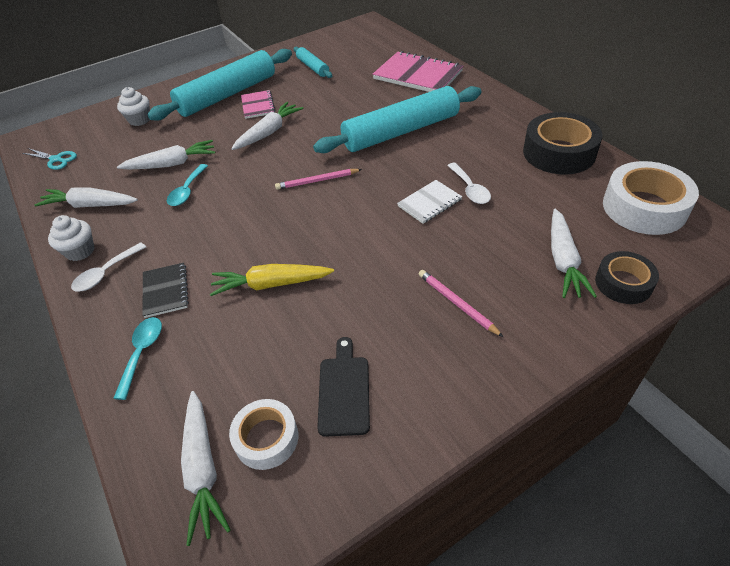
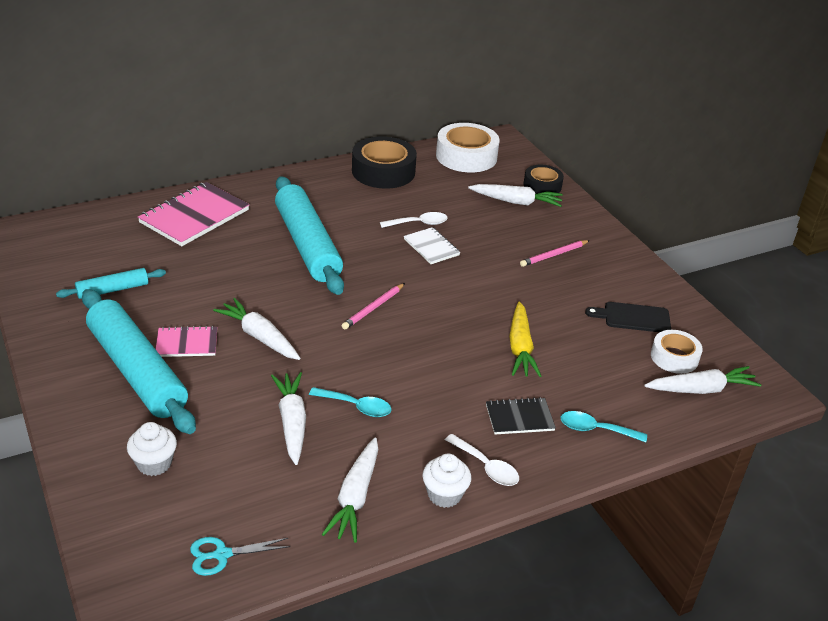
camera: 90 degrees left, 10 degrees down
turquoise scissors [22,148,77,170] -> turquoise scissors turned 135 degrees counterclockwise [190,537,290,576]
pink pencil [275,169,362,190] -> pink pencil turned 45 degrees clockwise [341,283,405,330]

